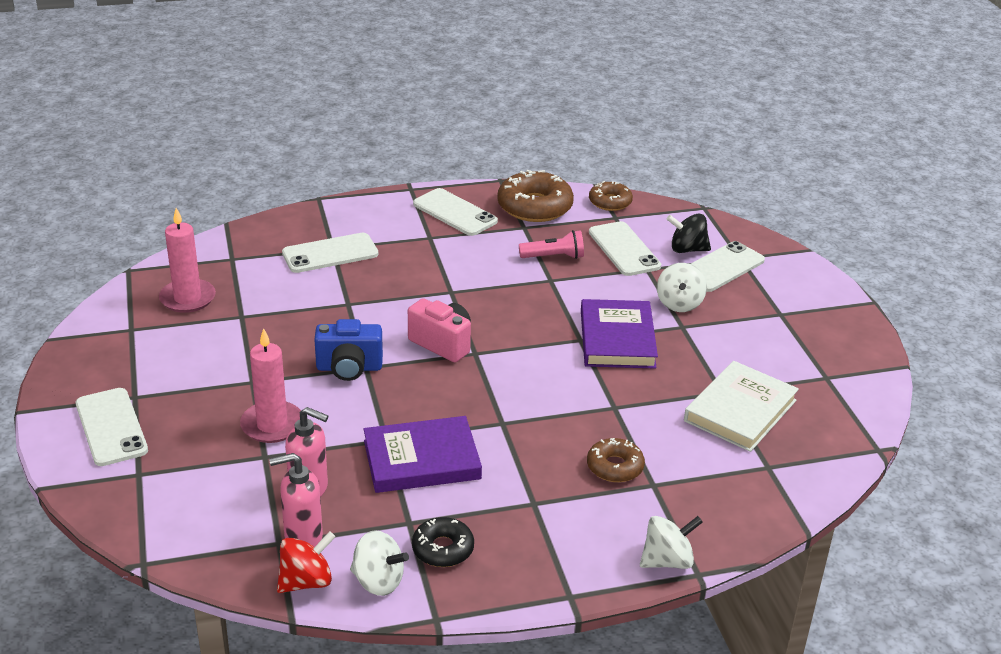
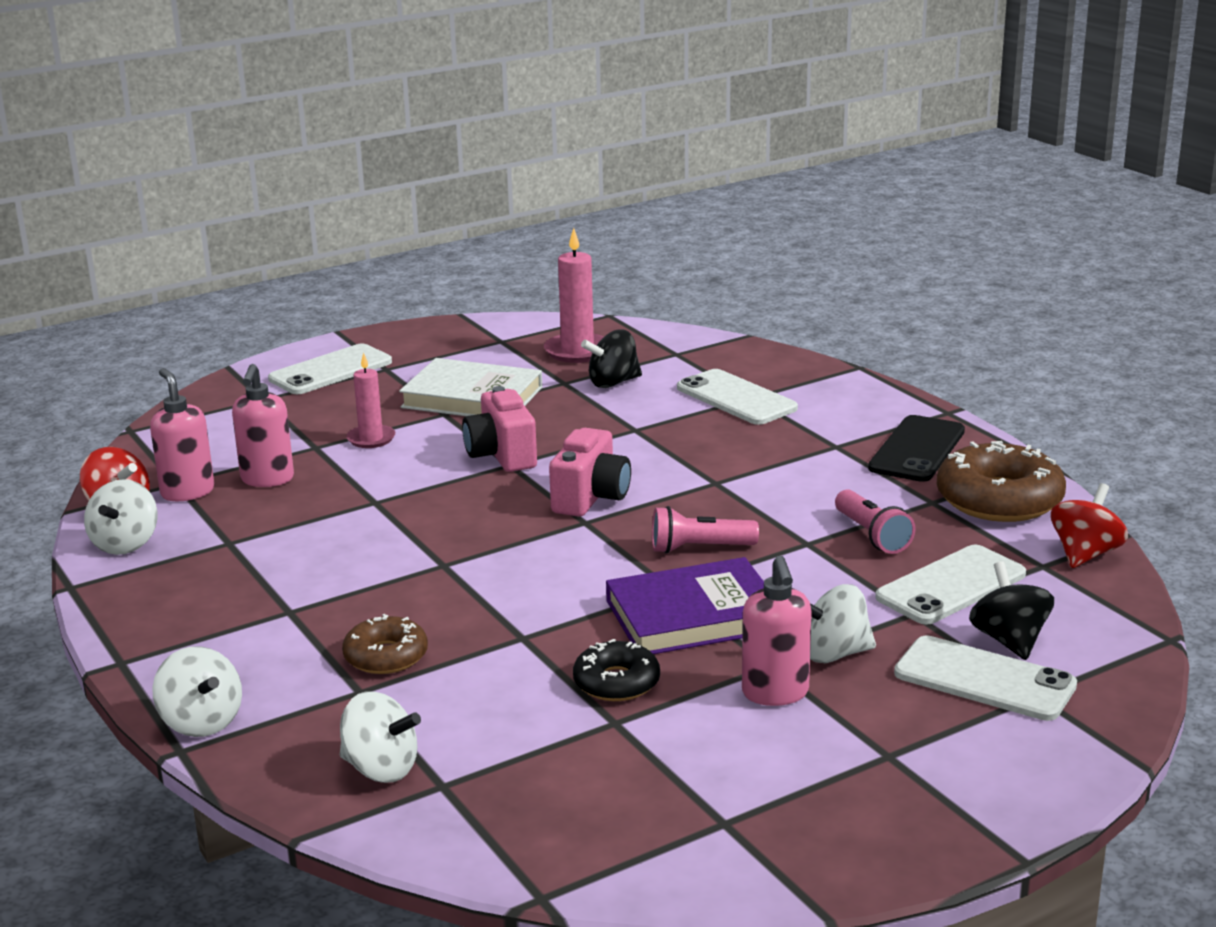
camera: 75 degrees right, 10 degrees down
pink candle [240,328,301,443] -> pink candle [346,352,395,448], size x0.65
blue camera [314,319,383,381] -> pink camera [462,386,537,472]
purple book [364,416,482,493] -> none
black donut [412,517,474,567] -> black donut moved to [573,639,660,701]
white phone [413,188,498,236] -> black phone [868,415,965,482]
brown donut [589,181,633,211] -> red spinning top [1051,483,1128,568]
white book [684,361,799,452] -> white book moved to [399,358,542,416]
none -> white spinning top [340,691,421,783]
none -> black spinning top [581,329,642,388]
none -> pink flashlight [652,506,759,554]
none -> pink soap dispenser [742,556,812,706]

